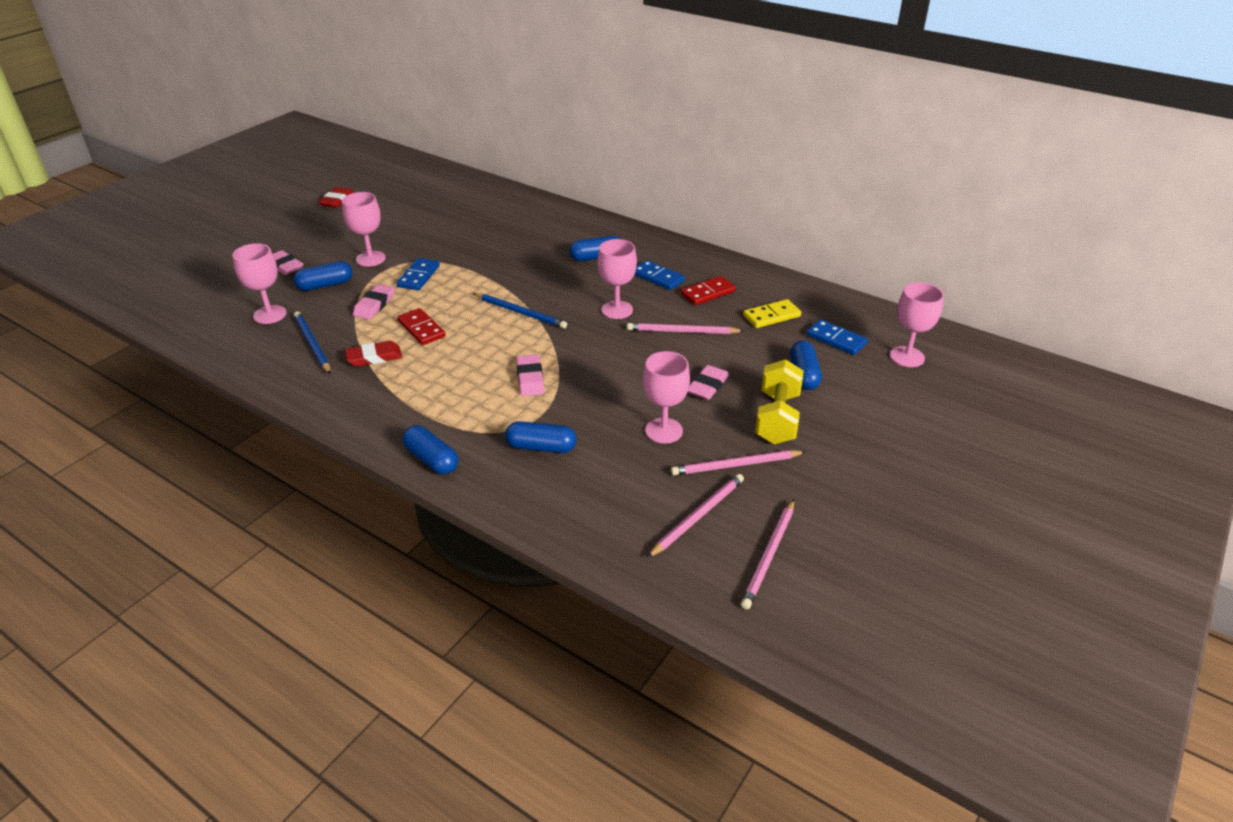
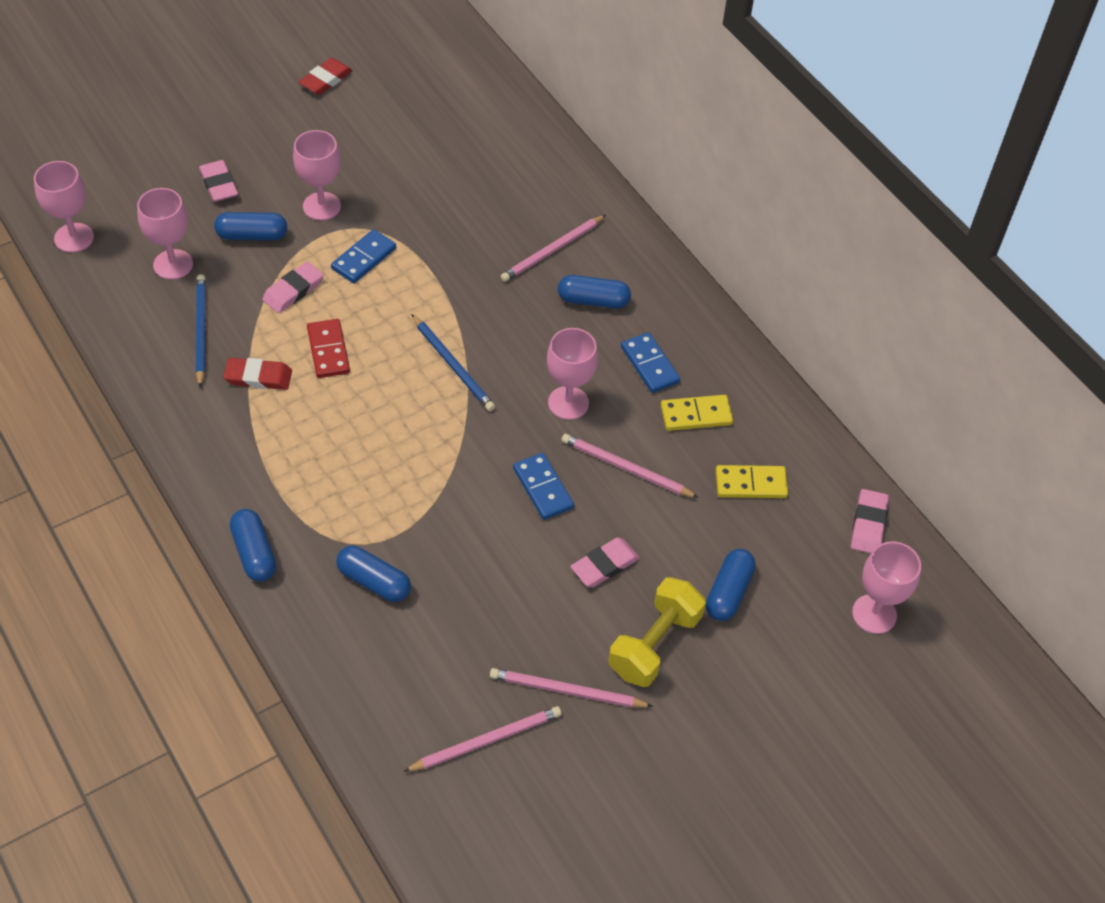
camera: 20 degrees right, 15 degrees up
pink eraser [516,354,545,396] -> pink eraser moved to [851,489,889,553]
pink goblet [643,351,690,444] -> pink goblet moved to [34,161,94,253]
red domino [681,276,736,305] -> yellow domino [661,395,733,431]
pink pencil [741,499,794,610] -> pink pencil moved to [500,215,606,282]
blue domino [807,319,868,355] -> blue domino moved to [513,453,574,520]

